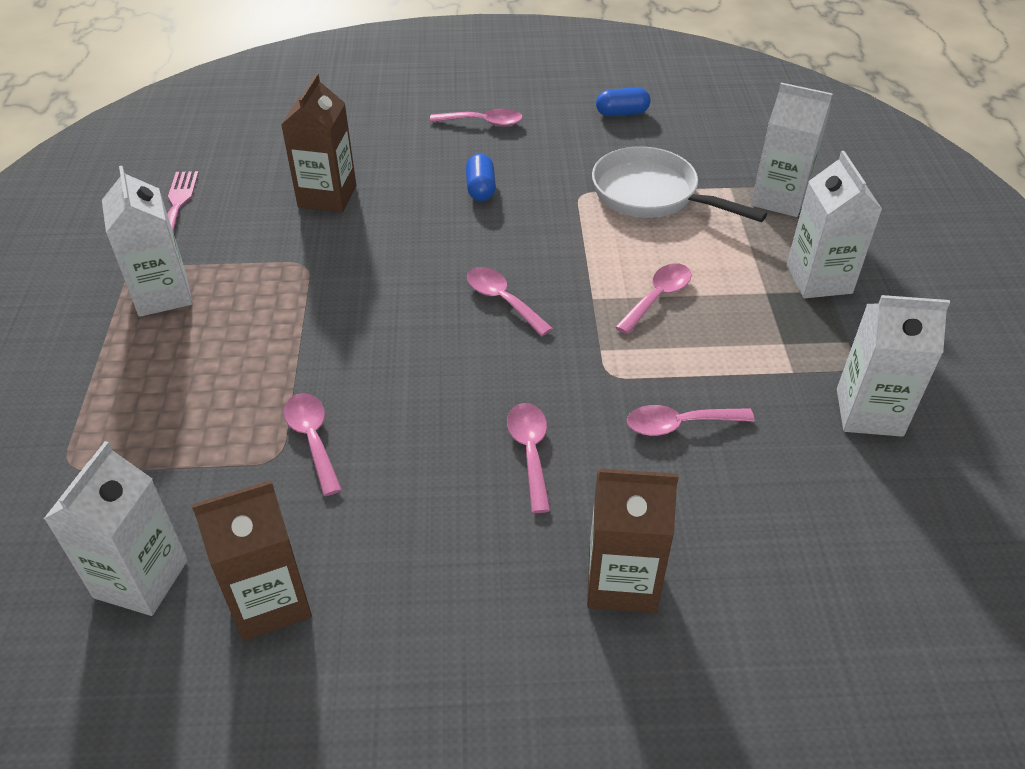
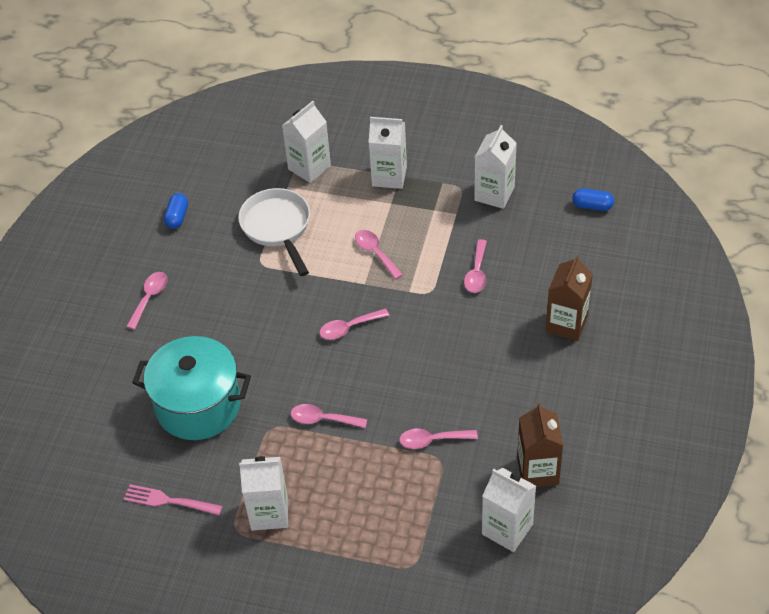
camera: 70 degrees left, 5 degrees up
brown carton [281,73,356,213] -> turquoise pot [132,336,251,440]
blue capsule [466,153,496,201] -> blue capsule moved to [572,189,614,211]
pink spoon [507,403,551,513] -> pink spoon moved to [291,404,367,428]
white pan [592,146,767,222] -> white pan turned 105 degrees clockwise [238,188,310,276]

